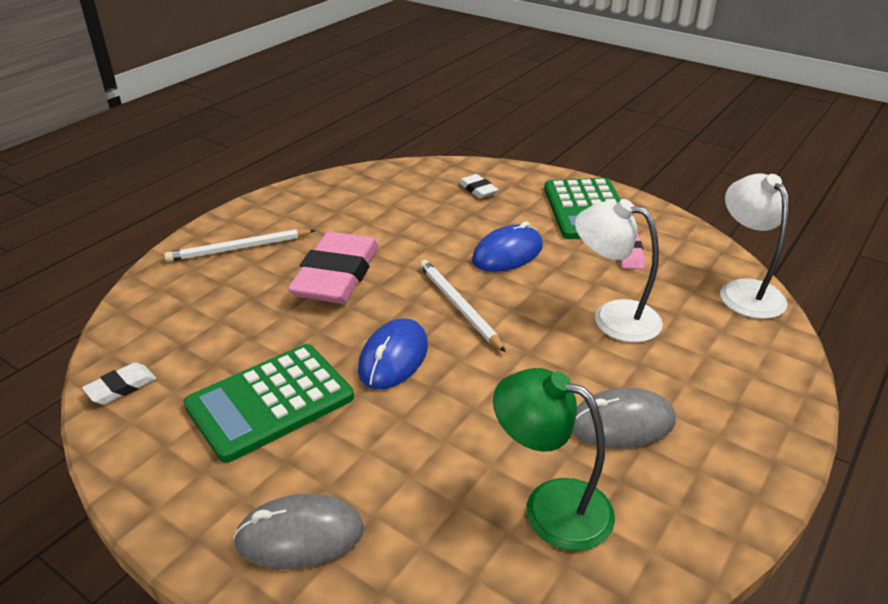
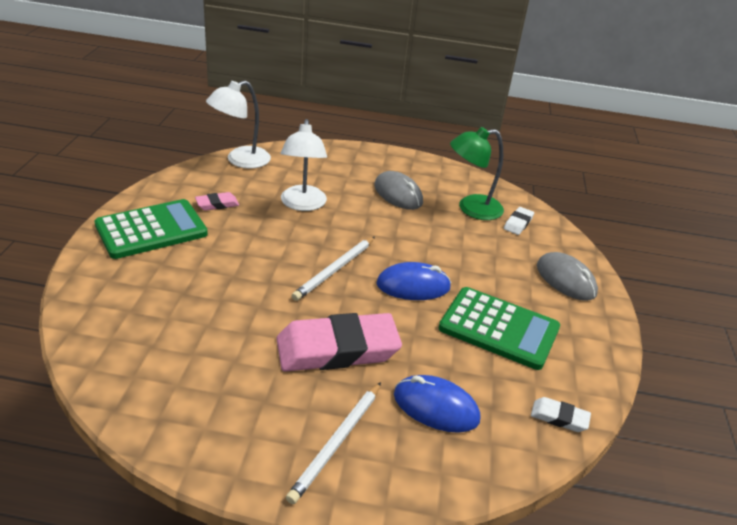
camera: 120 degrees left, 0 degrees up
white pencil [164,229,316,262] -> white pencil turned 75 degrees clockwise [286,382,381,504]
white eraser [458,174,499,198] -> white eraser moved to [504,207,534,235]
blue mouse [472,221,543,272] -> blue mouse moved to [394,375,480,433]
green lamp [493,368,615,551] -> green lamp turned 75 degrees clockwise [450,127,504,220]

